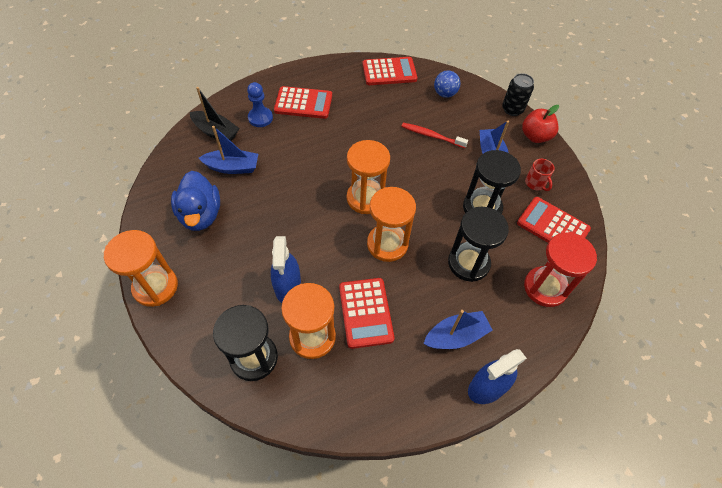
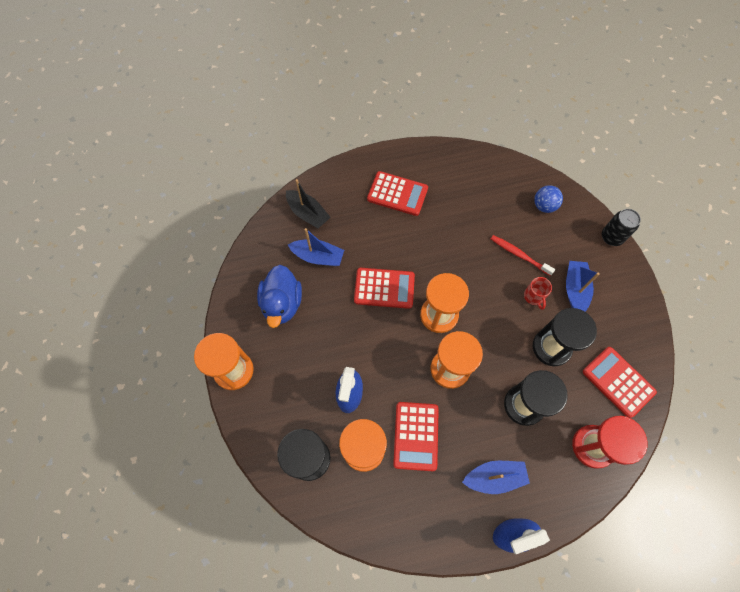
camera: 15 degrees right, 10 degrees up
blue pawn [247,82,273,127] -> none
red calculator [363,57,417,85] -> red calculator moved to [354,268,415,309]
red apple [522,105,559,143] -> none
red mug [525,159,554,191] -> red mug moved to [524,277,552,310]

